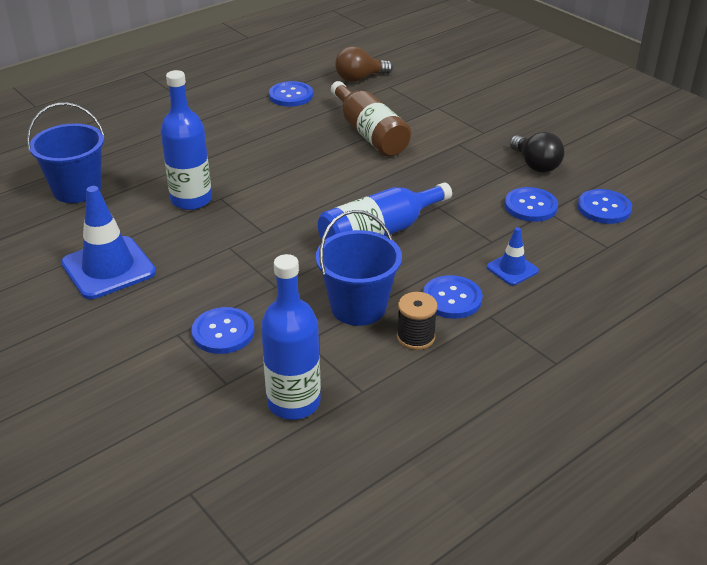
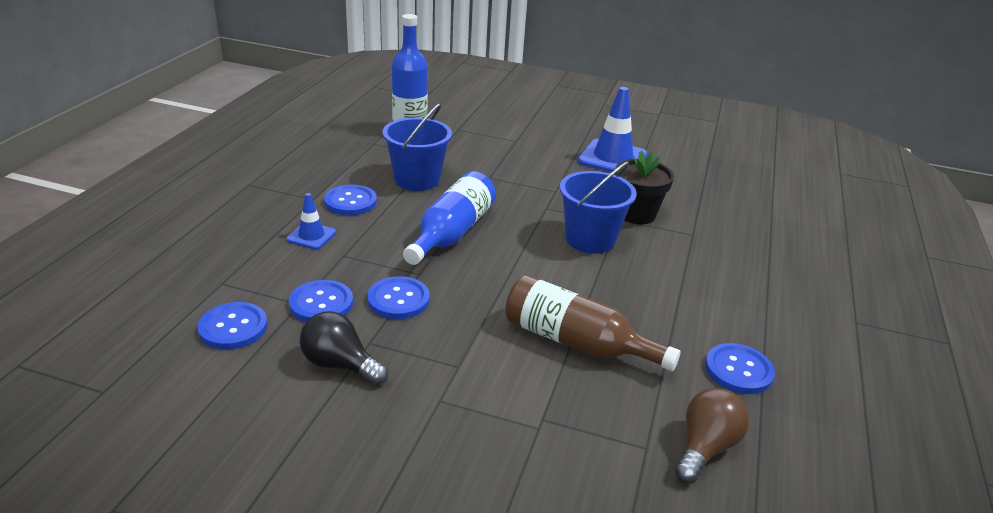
camera: 145 degrees right, 5 degrees down
blue bucket [27,103,105,203] -> blue bucket moved to [559,161,637,254]
blue bottle [160,70,212,210] -> black flower pot [615,150,674,224]
blue button [191,307,255,354] -> blue button moved to [367,276,430,319]
black spool [397,292,438,350] -> none

